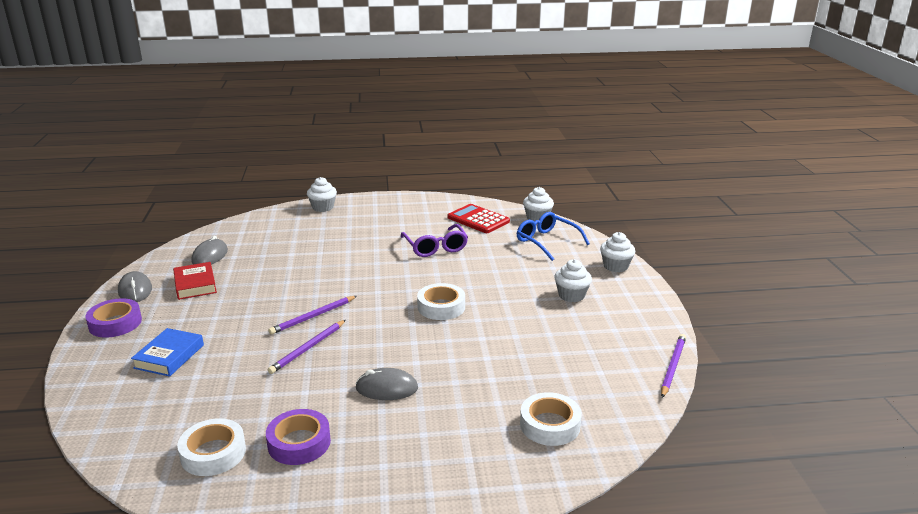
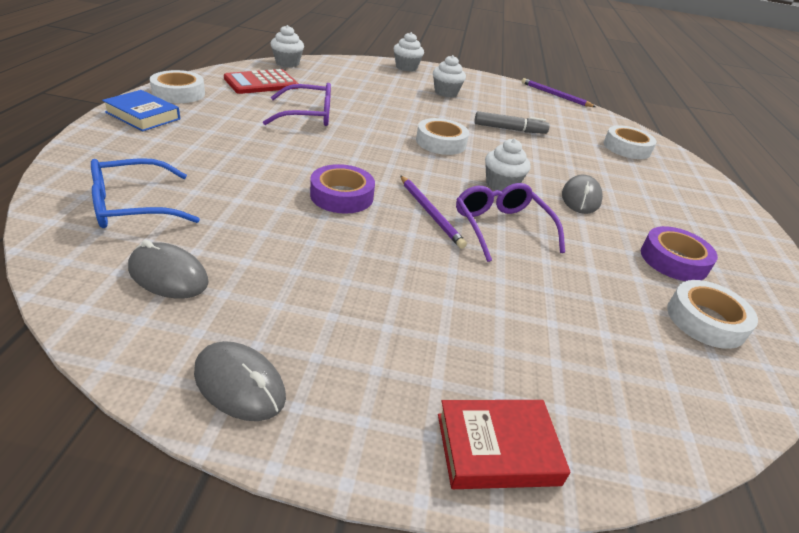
camera: 80 degrees left, 10 degrees up
purple tape [85,298,142,338] -> purple tape moved to [310,164,375,214]
grey mouse [118,271,152,302] -> grey mouse turned 45 degrees clockwise [194,341,286,421]
blue book [131,328,204,377] -> blue book moved to [102,90,180,131]
red book [173,262,217,300] -> red book moved to [438,400,571,489]
purple pencil [268,320,346,374] -> purple glasses [456,183,565,262]
white cupcake [307,177,337,212] -> white cupcake moved to [485,139,531,191]
blue glasses [517,212,590,261] -> blue glasses moved to [91,158,200,228]
none -> white tape [150,70,205,103]
none -> grey marker [474,111,550,134]

